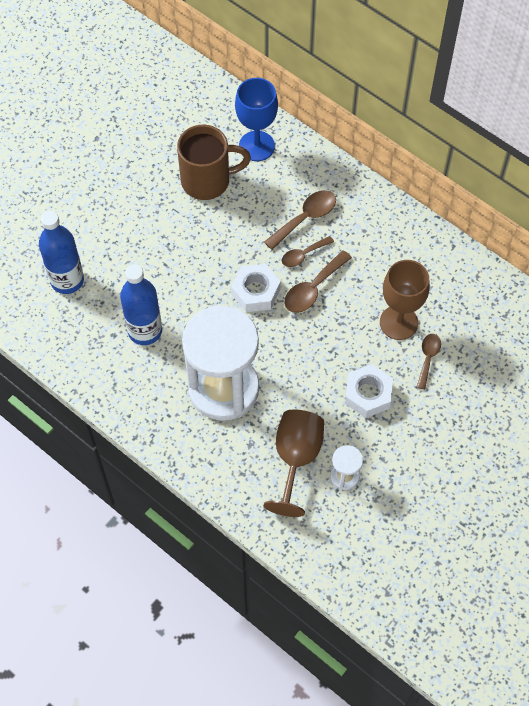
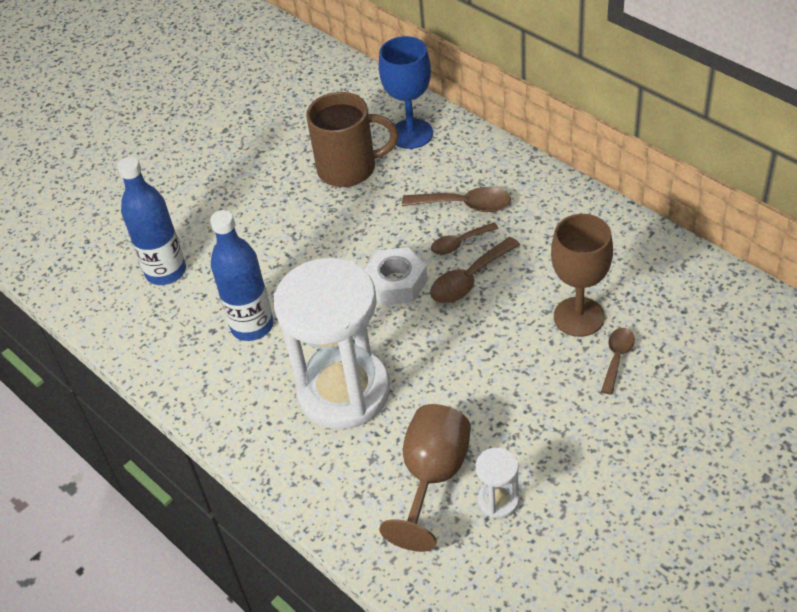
camera: 10 degrees right, 15 degrees down
brown spoon [264,190,336,250] -> brown spoon turned 45 degrees clockwise [402,187,511,212]
white nut [345,364,393,418] -> none

